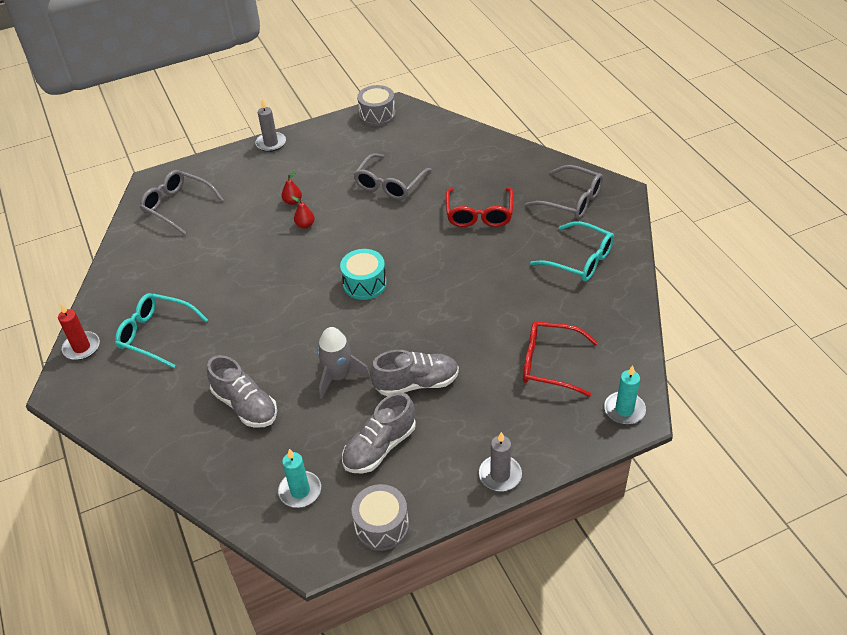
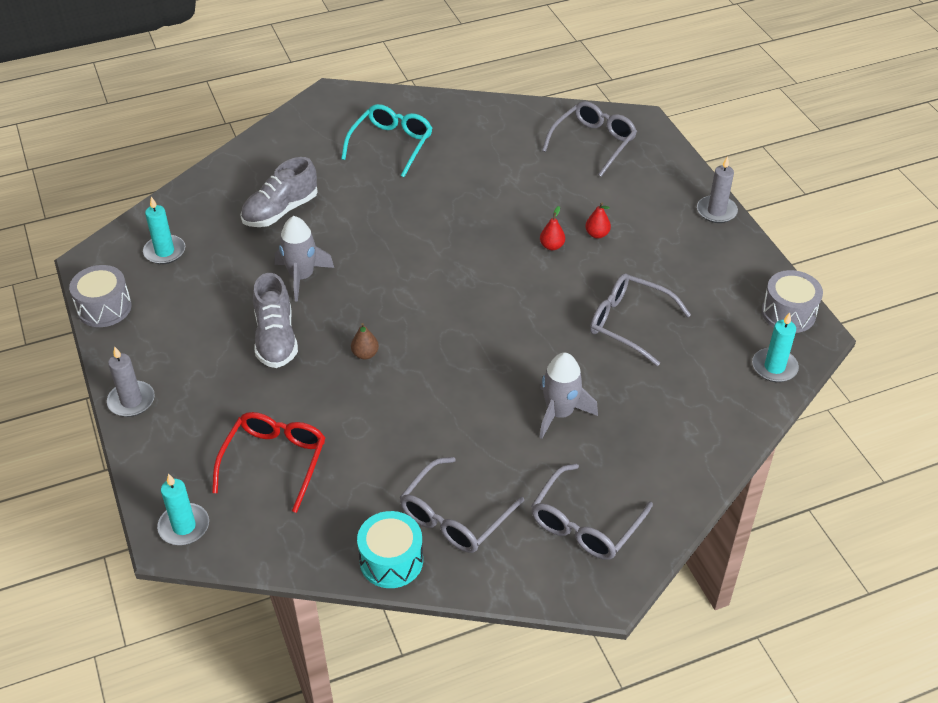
camera: 90 degrees right, 0 degrees up
red candle [58,304,100,360] -> none
turquoise drum [340,249,387,300] -> turquoise drum moved to [357,511,423,588]
grey shoe [342,393,416,474] -> none
red glasses [446,188,514,227] -> grey rocket [539,353,598,439]
turquoise glasses [530,221,614,282] -> grey glasses [400,457,524,553]
none -> brown pear [351,323,379,360]
none -> turquoise candle [752,312,799,382]

